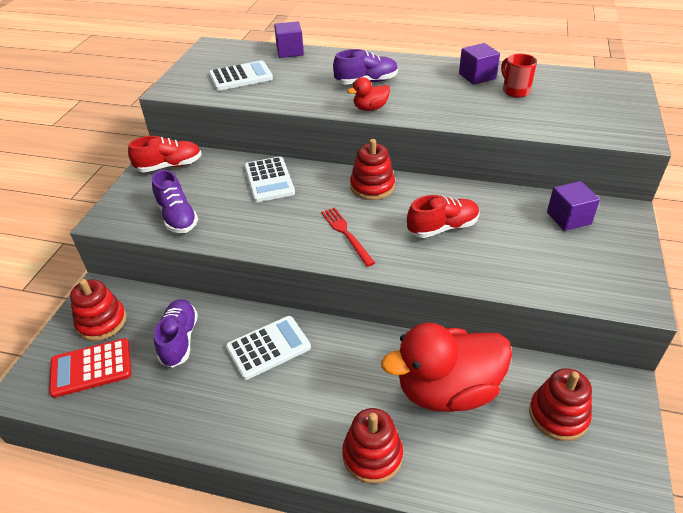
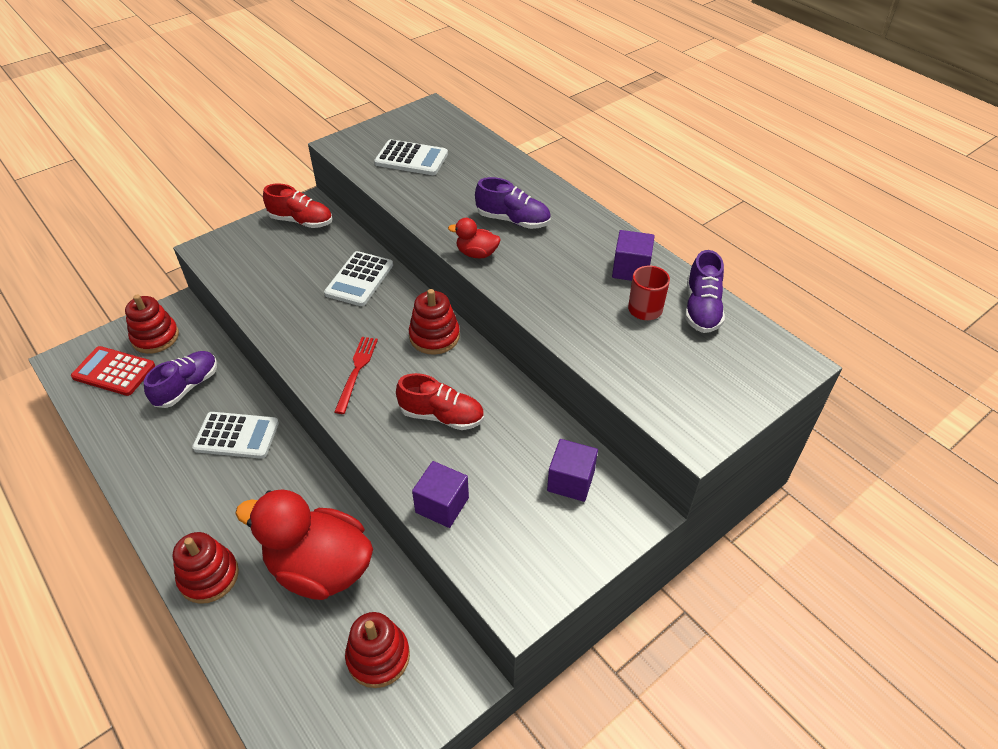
camera: 35 degrees right, 5 degrees up
purple shoe [152,170,198,233] -> purple shoe moved to [685,250,725,333]
purple cube [274,21,304,58] -> purple cube moved to [412,461,469,528]

